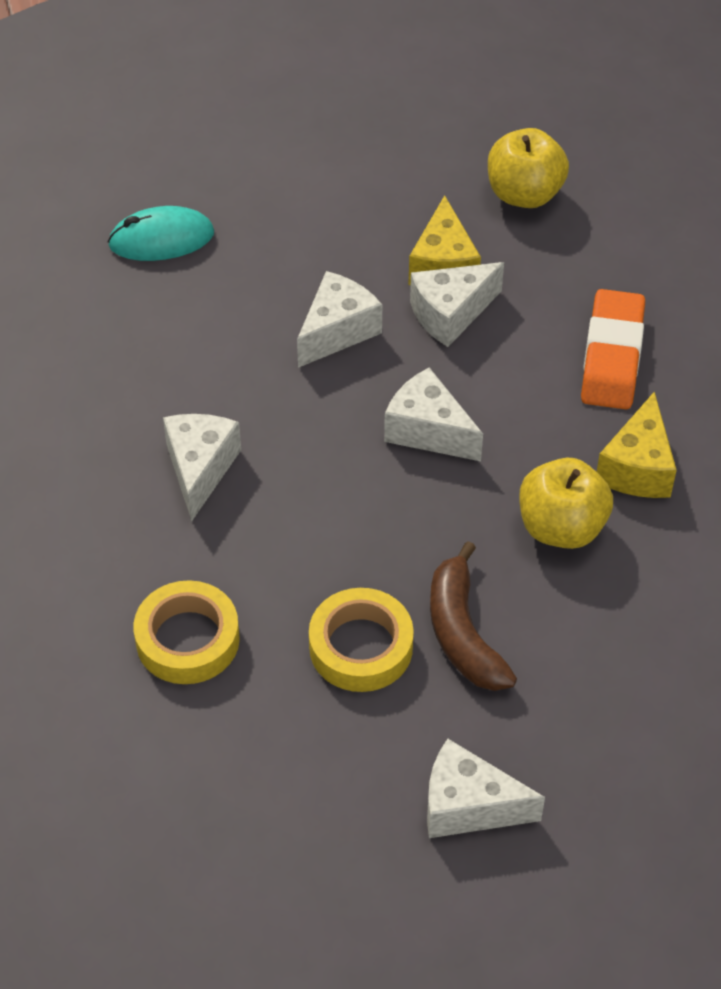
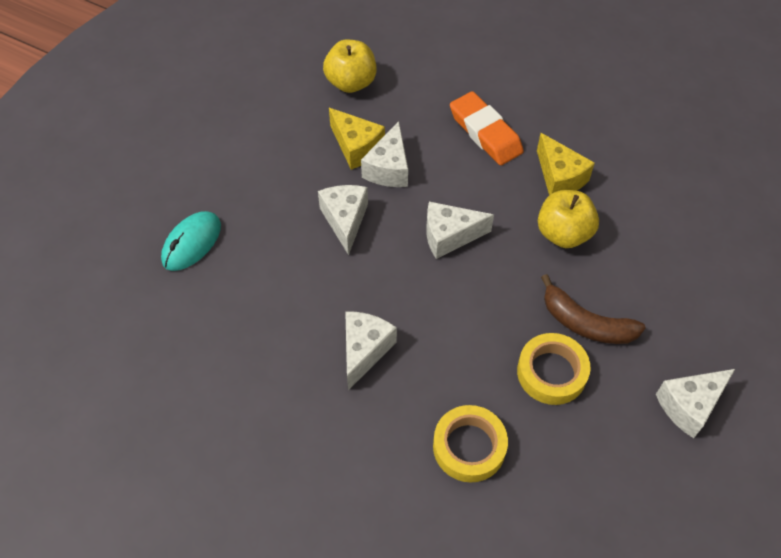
camera: 45 degrees left, 5 degrees up
white cheese [163,414,241,521] -> white cheese turned 60 degrees clockwise [345,311,397,390]

